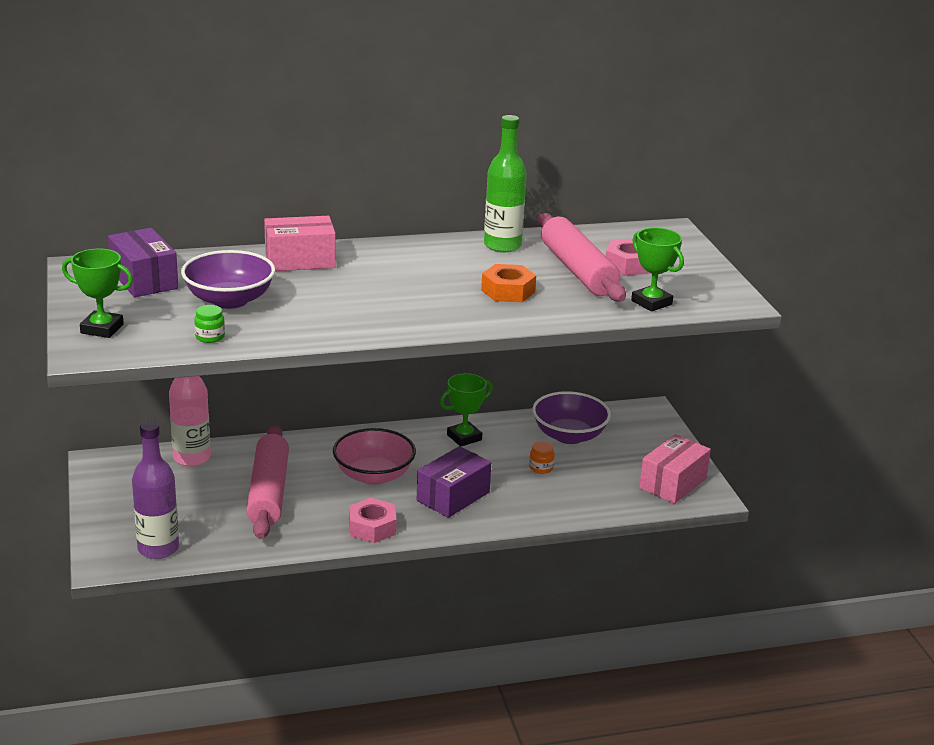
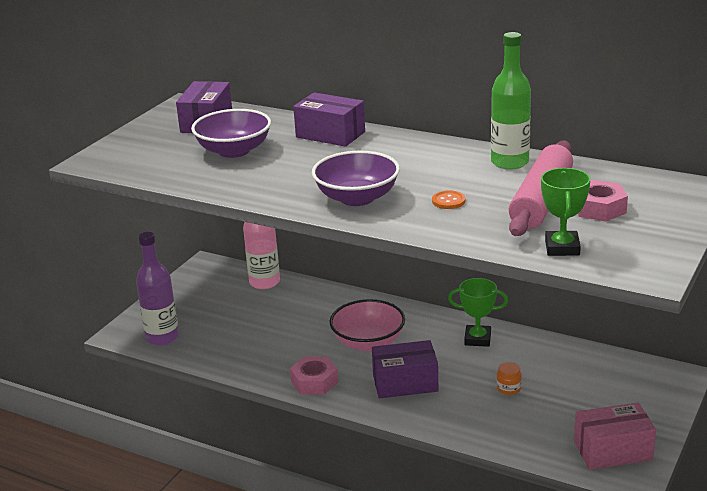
camera: 45 degrees right, 0 degrees up
green trophy [62,249,133,338] -> none
green jar [194,305,225,343] -> none
pink rolling pin [246,425,289,539] -> none
pink box [264,216,336,271] -> purple box [293,92,365,147]
orange nut [481,264,536,302] -> orange button [432,190,465,209]
purple bowl [532,391,611,444] -> purple bowl moved to [312,151,400,206]

